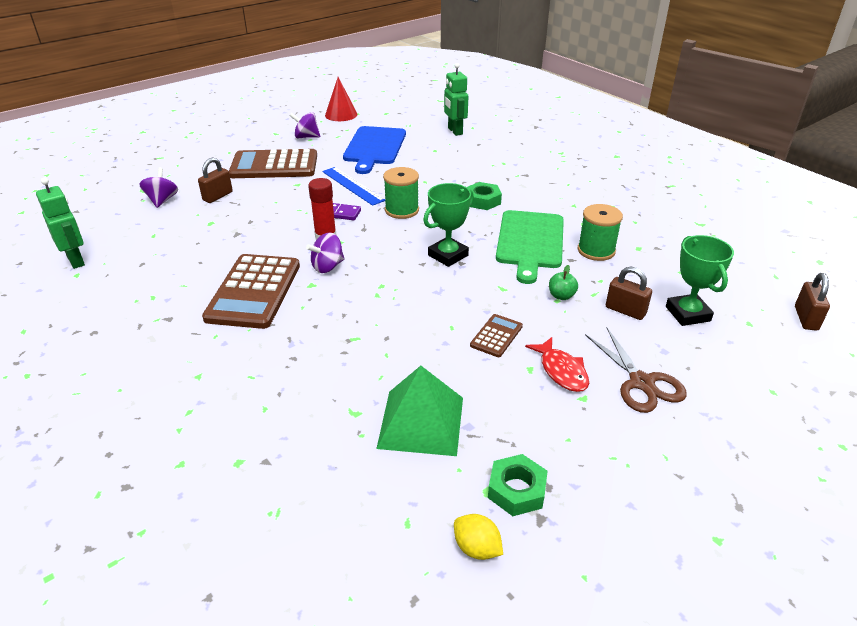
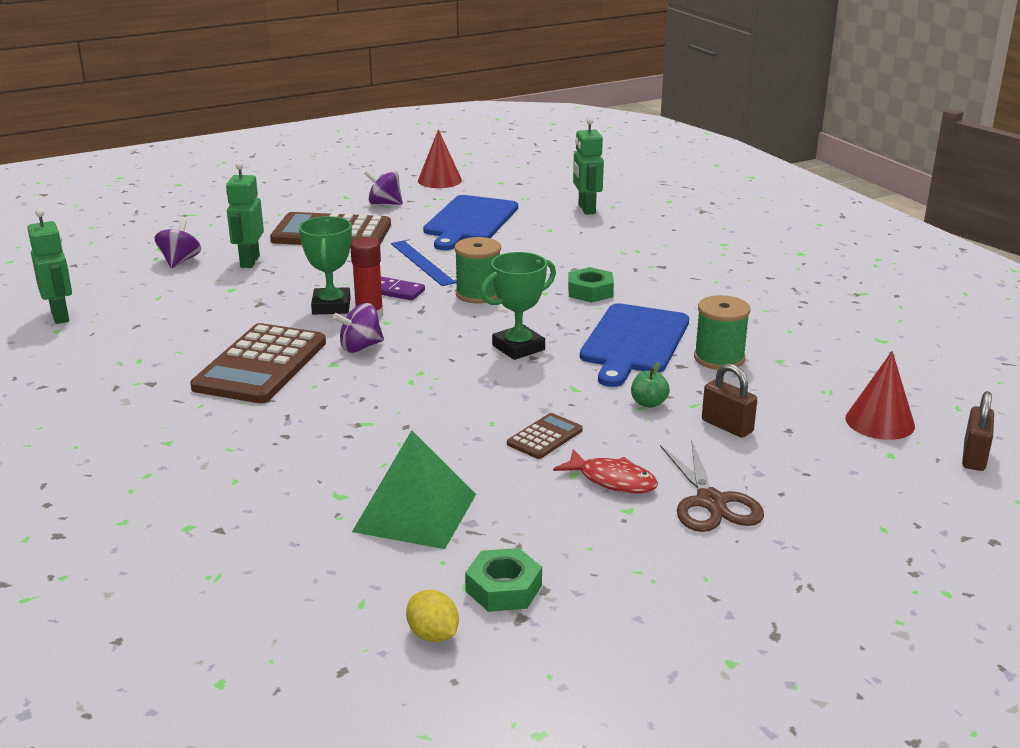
camera: 10 degrees right, 10 degrees down
brown padlock [198,158,233,203] -> green robot [226,162,264,268]
green cutting board [496,210,564,284] -> blue cutting board [580,303,689,387]
red fish [525,337,589,392] -> red fish turned 45 degrees counterclockwise [553,449,658,494]
green trophy [666,235,734,326] -> green trophy moved to [299,216,352,315]
none -> red cone [845,351,915,440]

